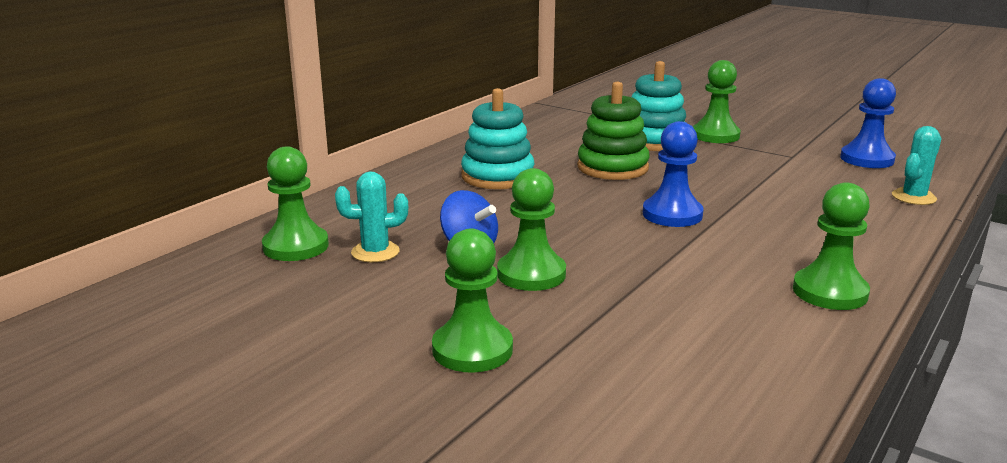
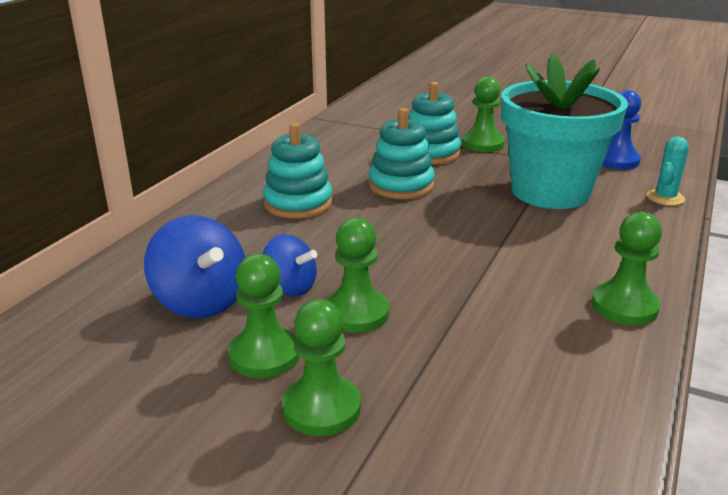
camera: 10 degrees left, 5 degrees up
green pawn [262,146,329,261] -> green pawn moved to [228,254,300,378]
turquoise cactus [335,171,408,262] -> blue spinning top [144,215,245,318]
green stacking toy [577,82,650,180] -> turquoise stacking toy [369,108,435,199]
blue pawn [643,121,704,227] -> none
none -> turquoise flower pot [501,53,628,209]

